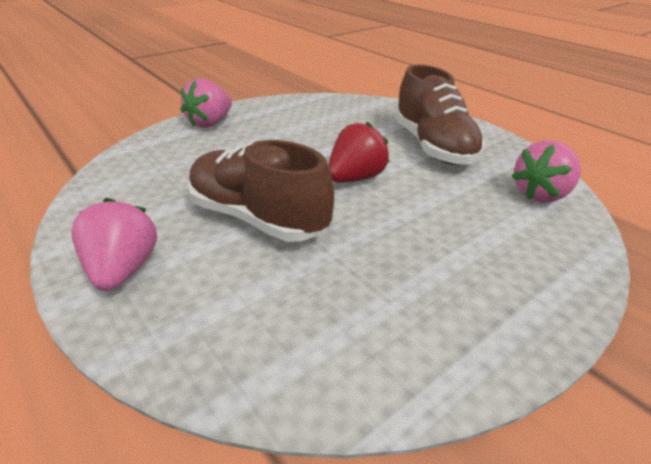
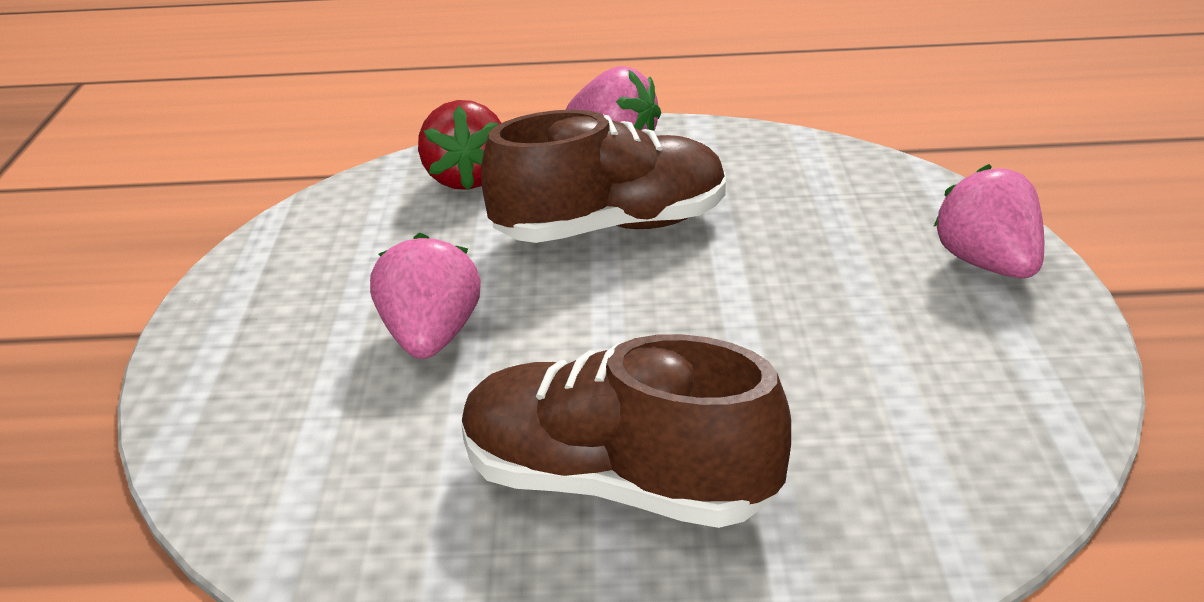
camera: 130 degrees right, 5 degrees down
red strawberry [328,122,390,183] -> red strawberry moved to [418,100,501,190]
pink strawberry [512,140,581,202] -> pink strawberry moved to [370,232,481,359]

